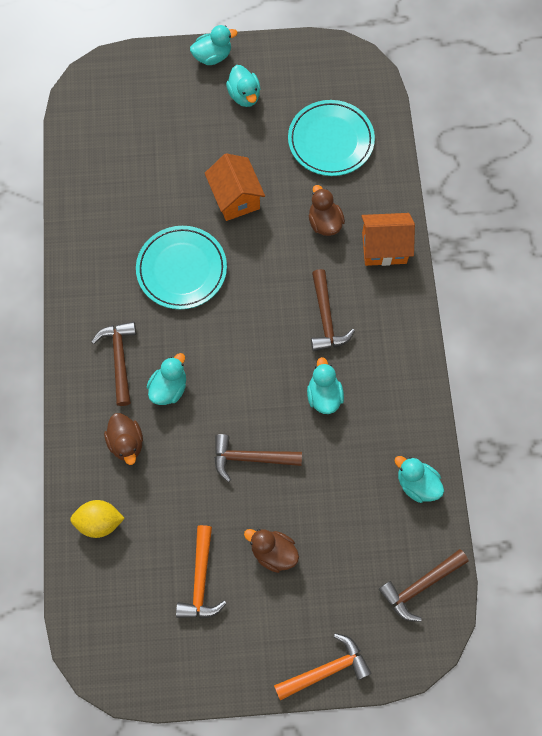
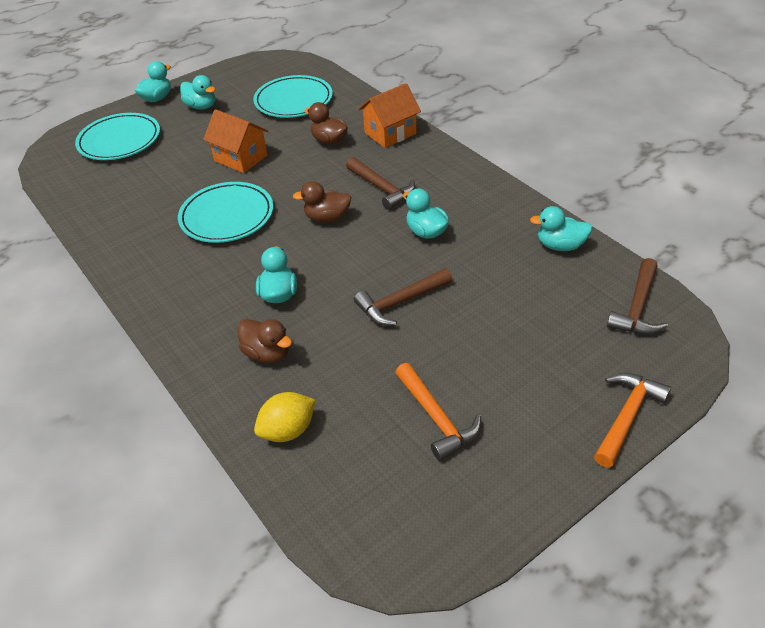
camera: 30 degrees left, 25 degrees down
brown hammer [91,321,136,406] -> none
brown duck [244,529,299,573] -> brown duck moved to [292,181,352,222]
none -> turquoise plate [75,113,160,160]

